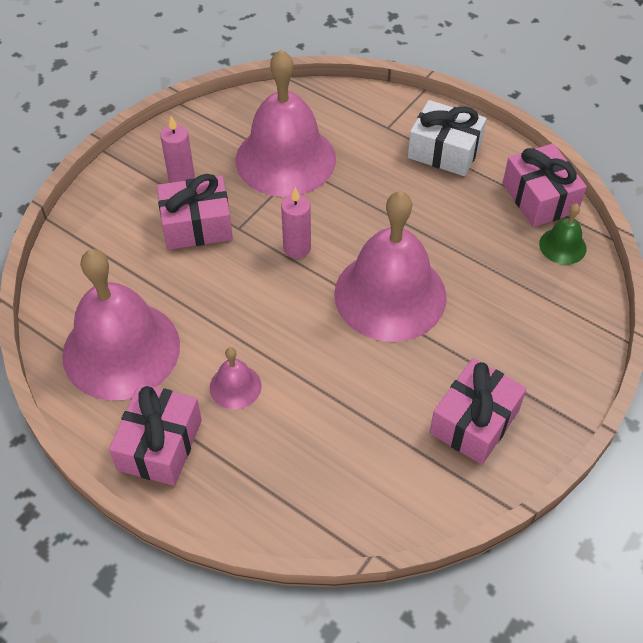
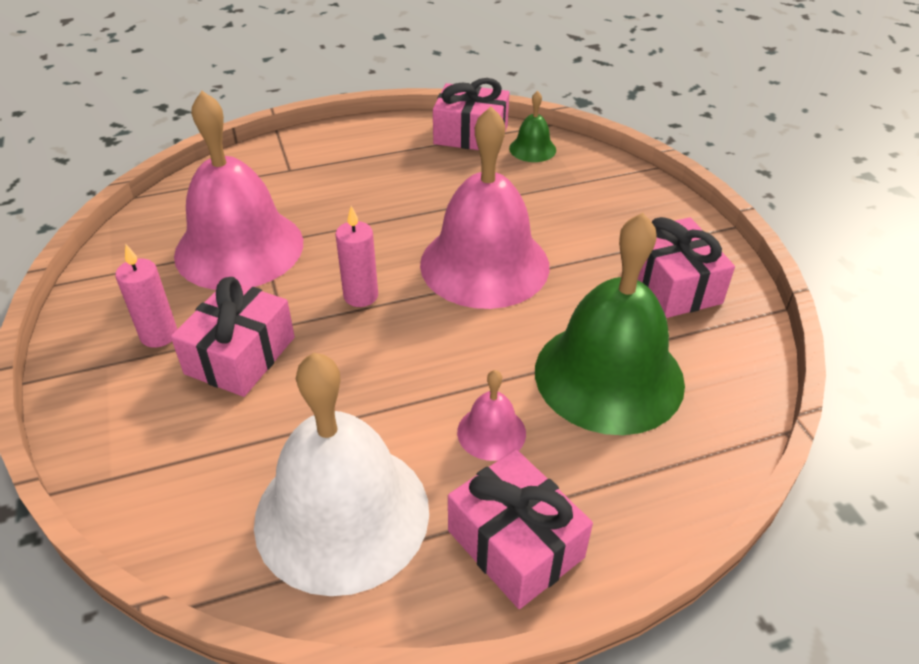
camera: 55 degrees left, 10 degrees down
pink bell [62,249,180,400] -> white bell [254,353,429,596]
white gift [408,100,487,176] -> none
none -> green bell [535,213,685,435]

